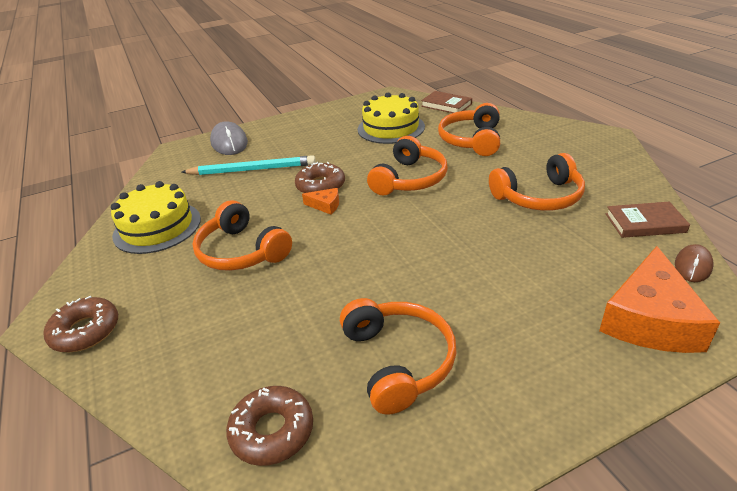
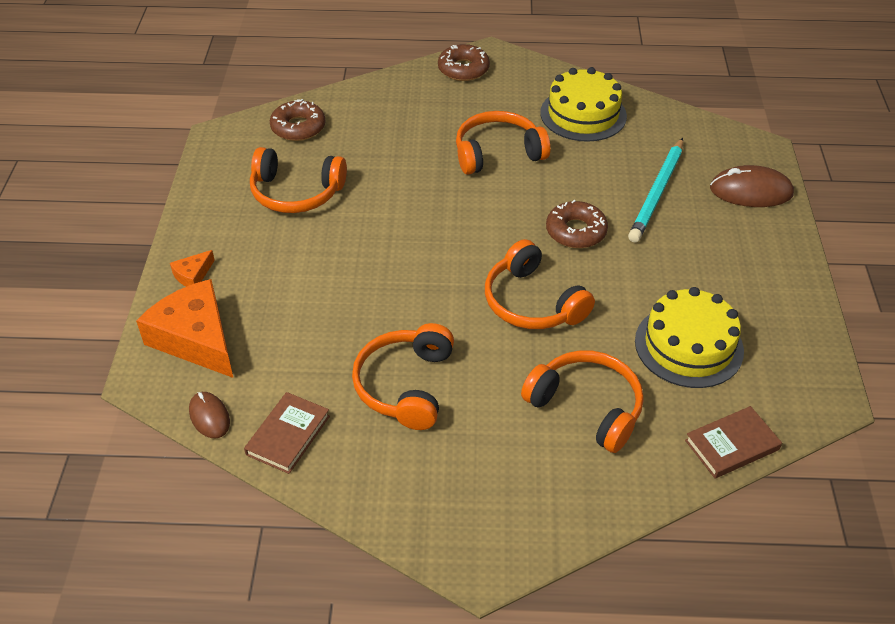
camera: 115 degrees right, 10 degrees up
grey mouse [210,121,248,155] -> brown mouse [710,165,794,207]
orange cheese [302,188,339,215] -> orange cheese moved to [170,250,215,287]

